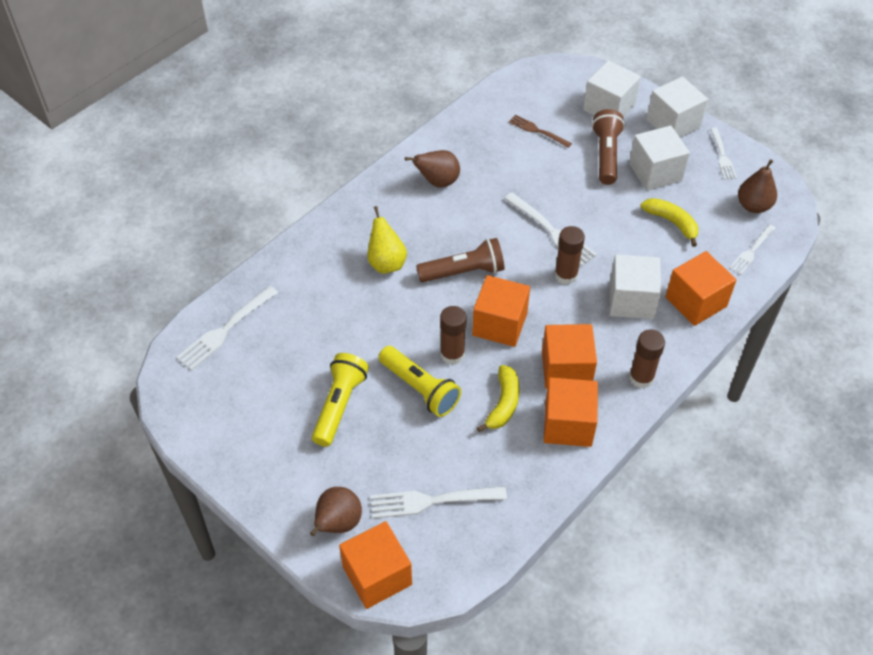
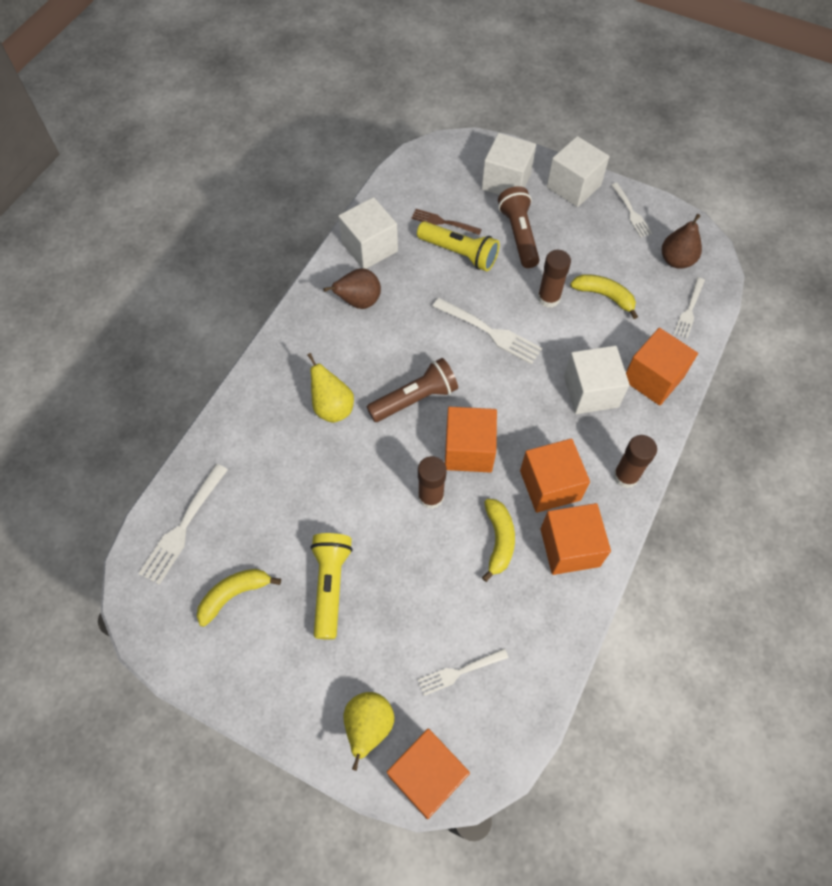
camera: 15 degrees left, 10 degrees up
brown pear [310,487,362,536] -> yellow pear [343,692,394,771]
white fork [371,486,507,518] -> white fork [418,648,508,696], size x0.65
yellow flashlight [379,346,461,417] -> yellow flashlight moved to [417,221,500,272]
brown glue stick [555,226,585,285] -> brown glue stick moved to [537,250,571,308]
white cube [629,126,690,191] -> white cube moved to [338,197,398,269]
none -> yellow banana [197,569,281,627]

